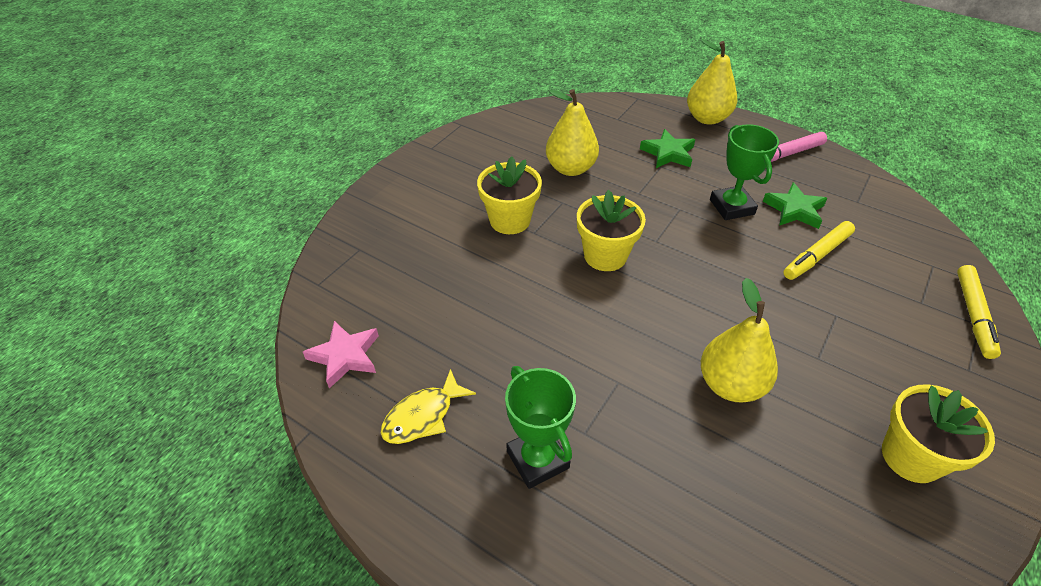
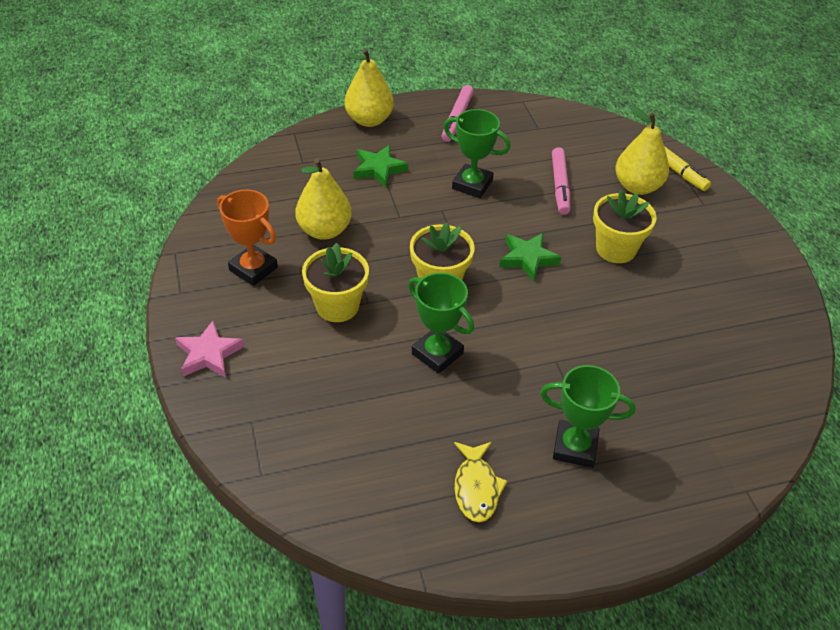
camera: 50 degrees left, 0 degrees up
pink star [303,321,379,388] -> pink star moved to [175,321,244,378]
yellow pear [701,278,778,402] -> yellow pear moved to [615,106,669,195]
green star [763,182,828,229] -> green star moved to [499,233,561,282]
yellow marker [783,221,855,280] -> pink marker [552,147,570,215]
yellow flower pot [882,384,995,483] -> yellow flower pot moved to [593,190,657,263]
none -> orange trophy [217,190,278,286]
none -> green trophy [408,273,474,374]

